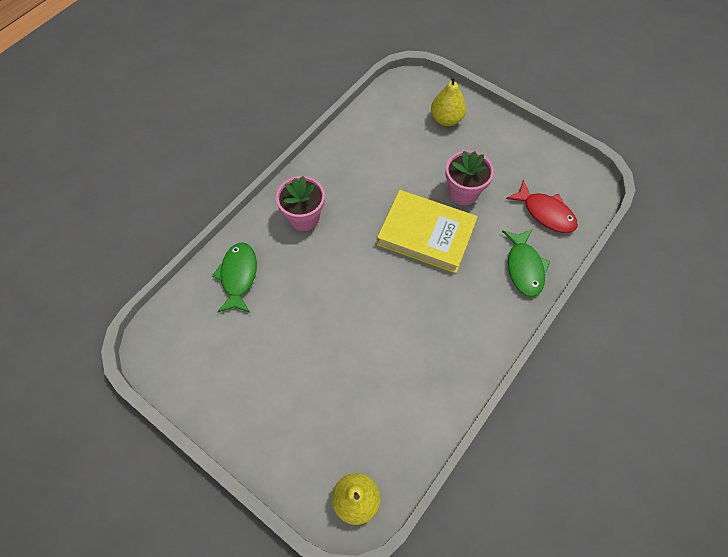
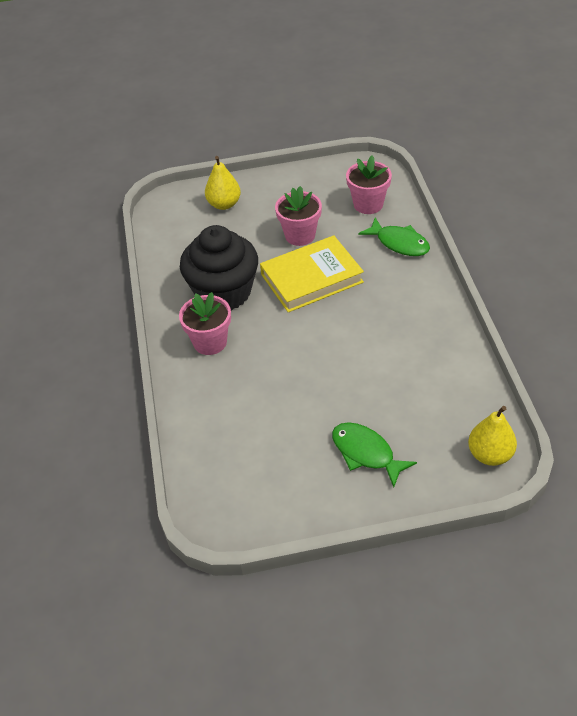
camera: 45 degrees left, 15 degrees down
green fish [212,242,257,313] -> green fish moved to [332,422,417,488]
red fish [506,180,578,233] -> pink flower pot [346,156,392,214]
none -> black cupcake [180,225,258,311]

